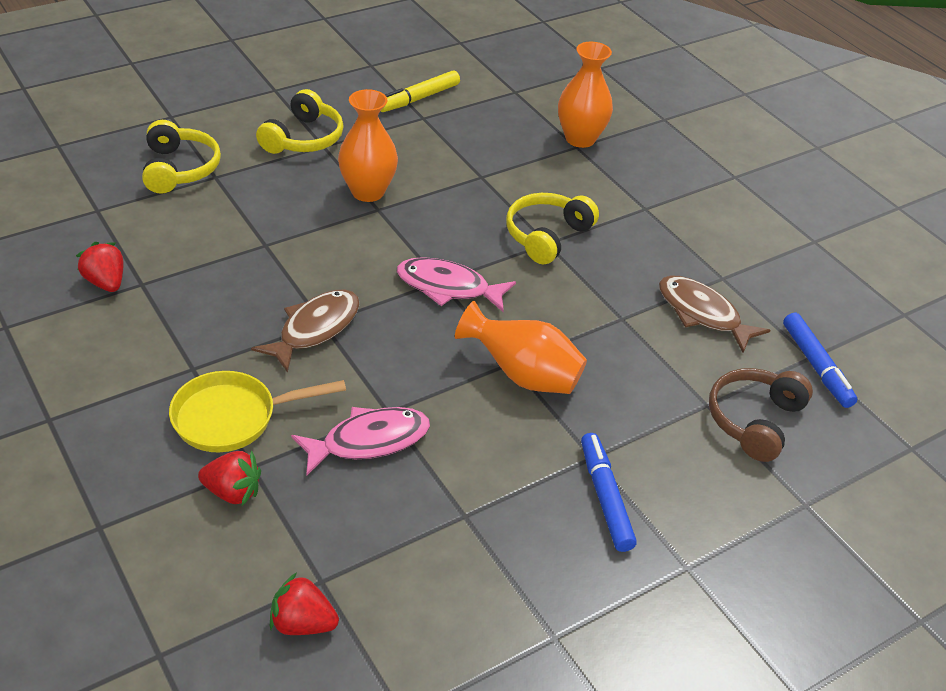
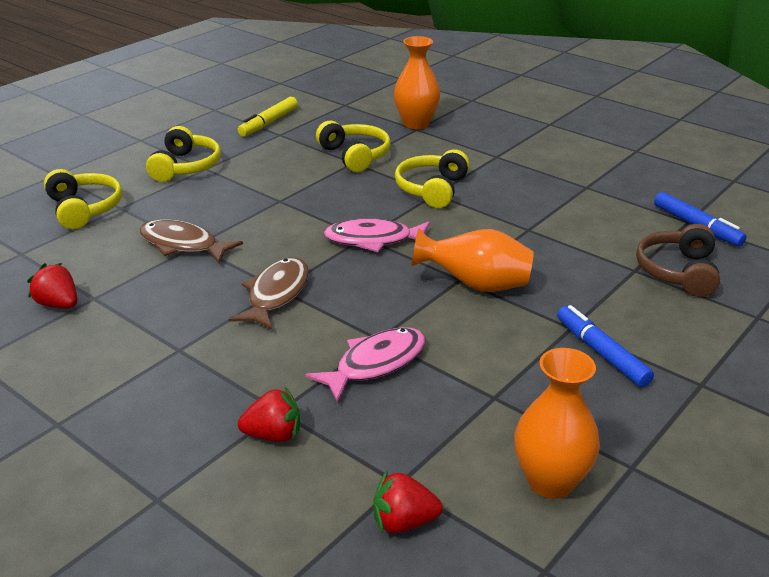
camera: 15 degrees left, 10 degrees down
yellow pan [169,371,346,452] -> none
orange vase [338,89,398,202] -> orange vase moved to [514,348,600,499]
brown fish [659,275,771,353] -> brown fish moved to [139,219,243,263]
none -> yellow headphones [316,121,391,172]

